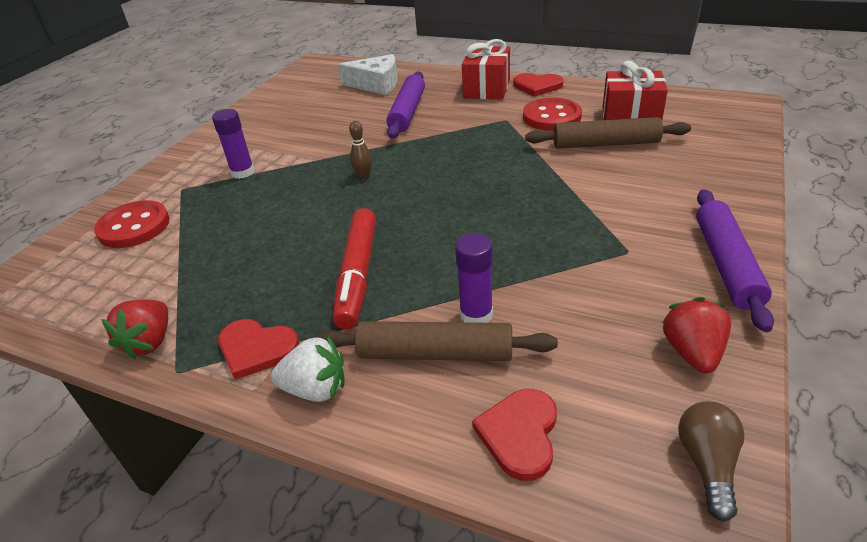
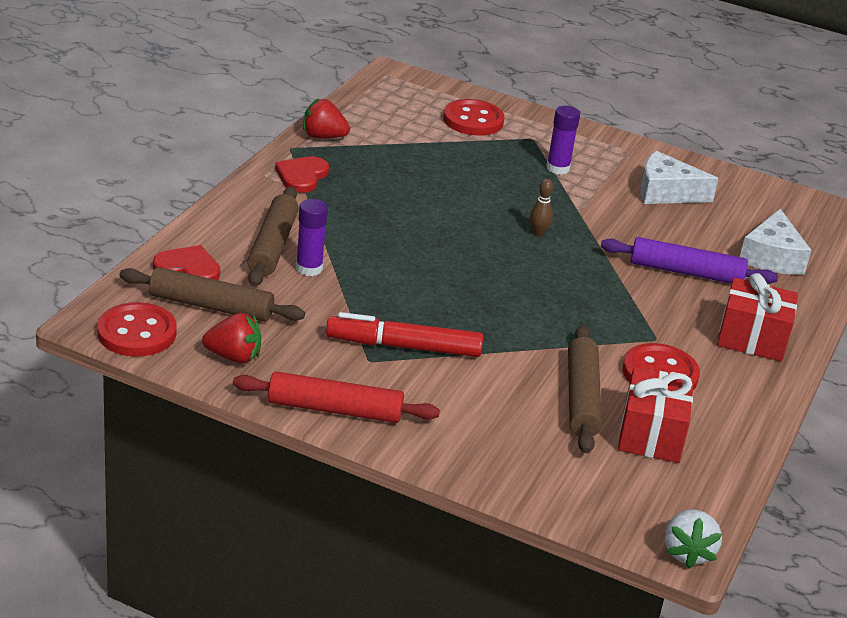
camera: 85 degrees right, 5 degrees down
white strawberry [271,336,345,402] -> white strawberry moved to [665,509,722,569]
red marker [333,208,376,330] -> red marker moved to [326,312,483,357]
red heart [513,73,563,97] -> none
brown light bulb [678,401,745,522] -> red button [97,302,177,357]
purple rolling pin [696,189,774,332] -> red rolling pin [233,371,440,423]
none -> brown rolling pin [119,267,305,322]
none -> white cheese [640,151,719,204]

